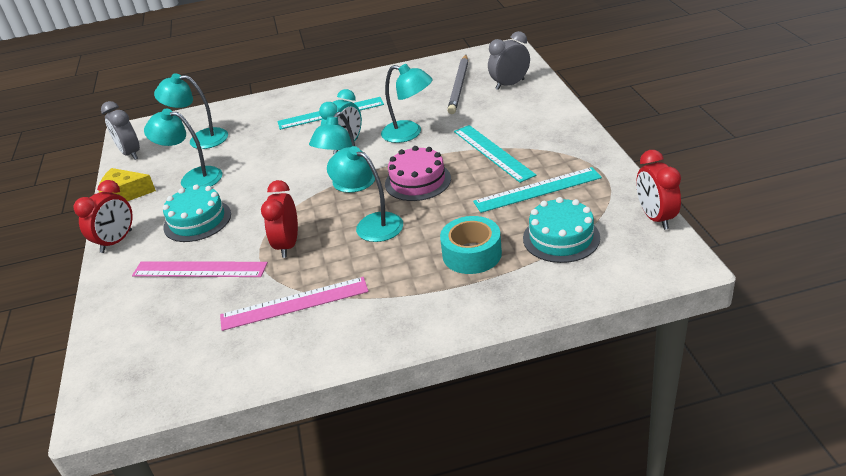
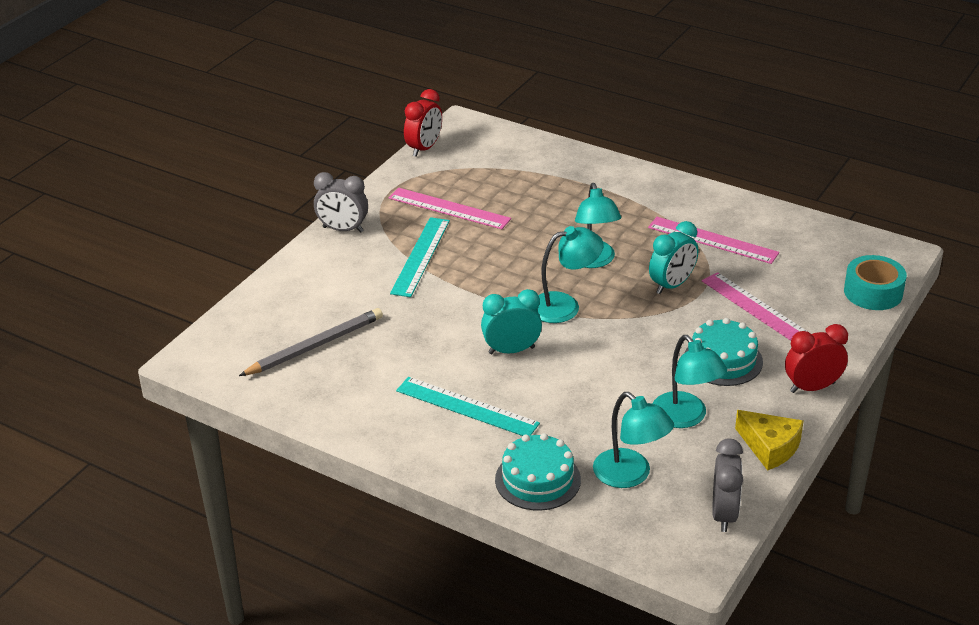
camera: 140 degrees left, 0 degrees up
red clock [261,180,298,258] -> turquoise clock [649,221,698,294]
turquoise lamp [381,64,433,143] -> none
pink cake [385,146,451,201] -> none
turquoise tape [440,216,502,274] -> turquoise tape moved to [844,255,907,310]
turquoise ruler [473,167,602,213] -> pink ruler [389,188,511,229]
grey clock [488,31,530,90] -> grey clock moved to [314,172,368,233]
turquoise cake [523,197,600,263] -> turquoise cake moved to [495,433,581,511]

